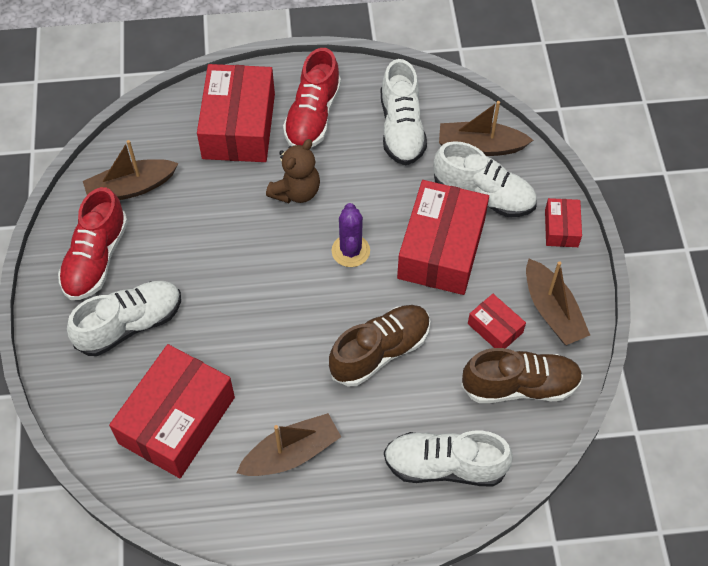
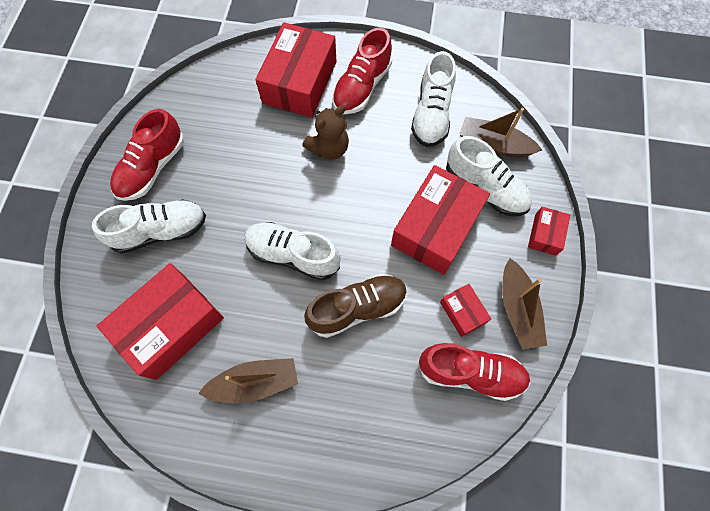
camera: 15 degrees right, 10 degrees up
brown boat [83,140,179,200] -> none
purple cactus [332,203,370,267] -> none
white shoe [384,430,513,487] -> white shoe moved to [244,222,341,280]
brown shoe [461,348,583,403] -> red shoe [418,343,531,401]

